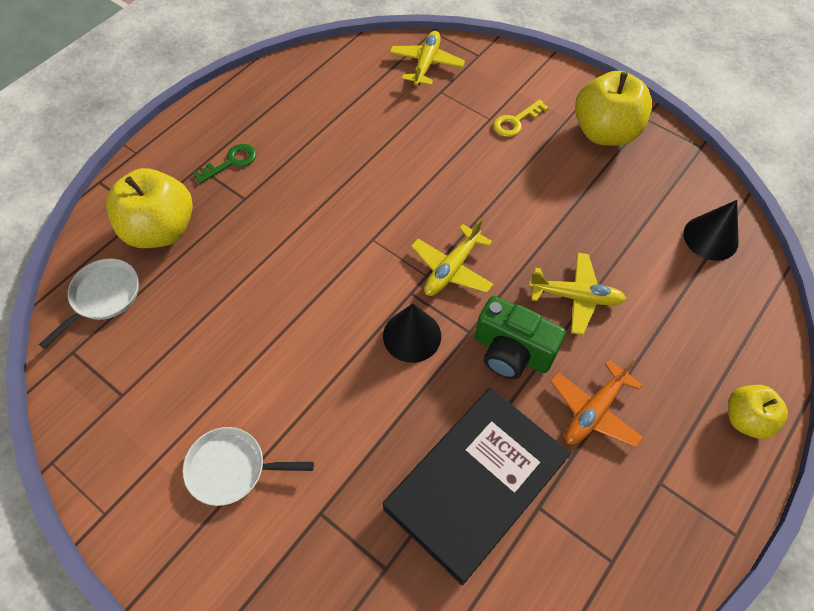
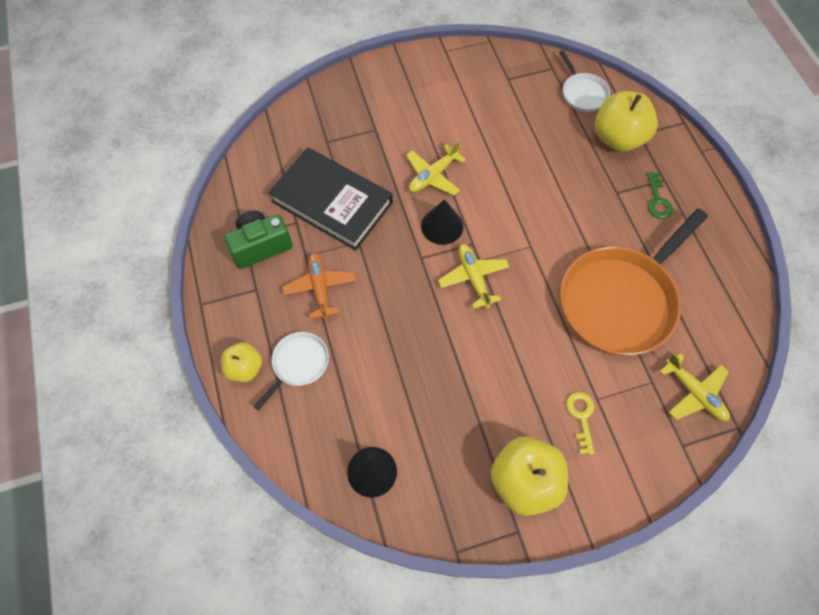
camera: 125 degrees right, 5 degrees up
white pan [183,427,314,506] -> white pan moved to [253,332,329,410]
black book [383,388,571,585] -> black book turned 45 degrees counterclockwise [268,148,393,250]
green camera [475,296,566,379] -> green camera moved to [224,210,293,269]
yellow plane [529,253,626,335] -> yellow plane moved to [406,141,466,195]
none -> orange pan [560,208,708,355]

